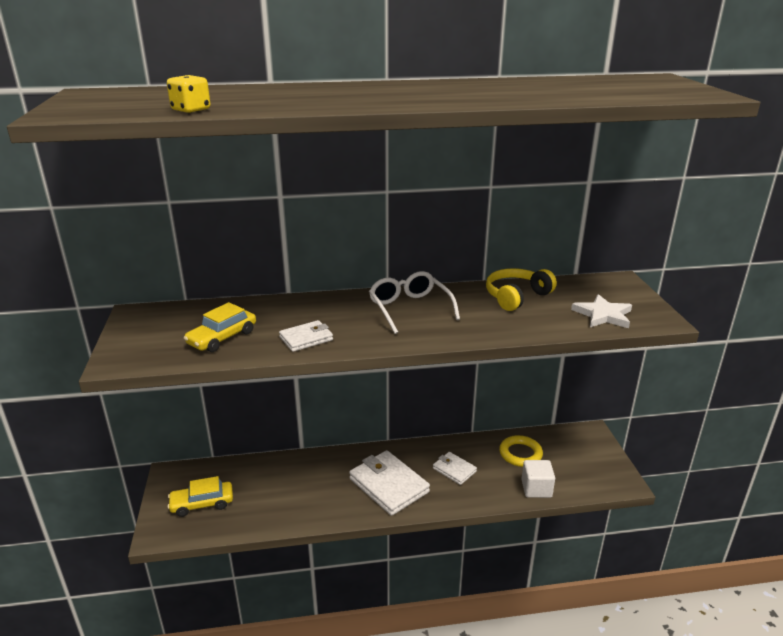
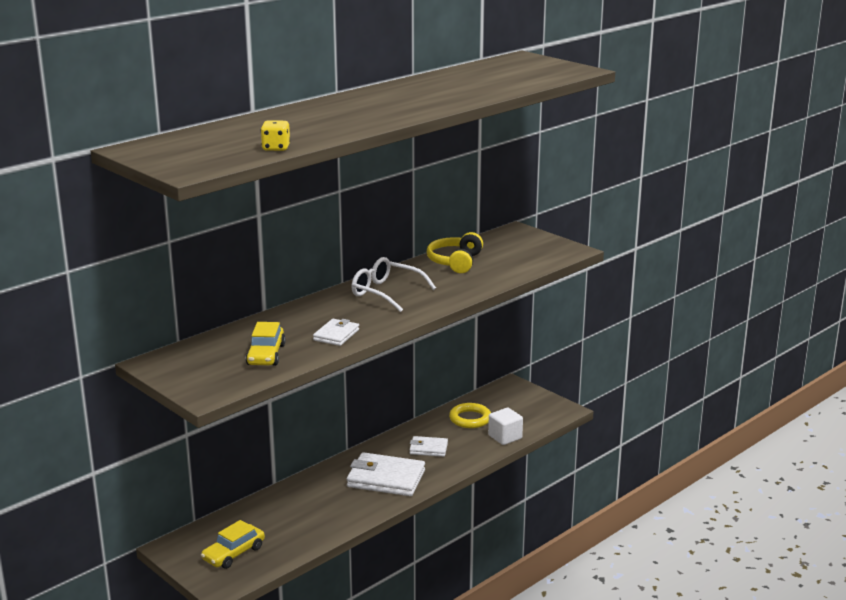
camera: 35 degrees left, 5 degrees down
white star [571,294,632,328] -> none

